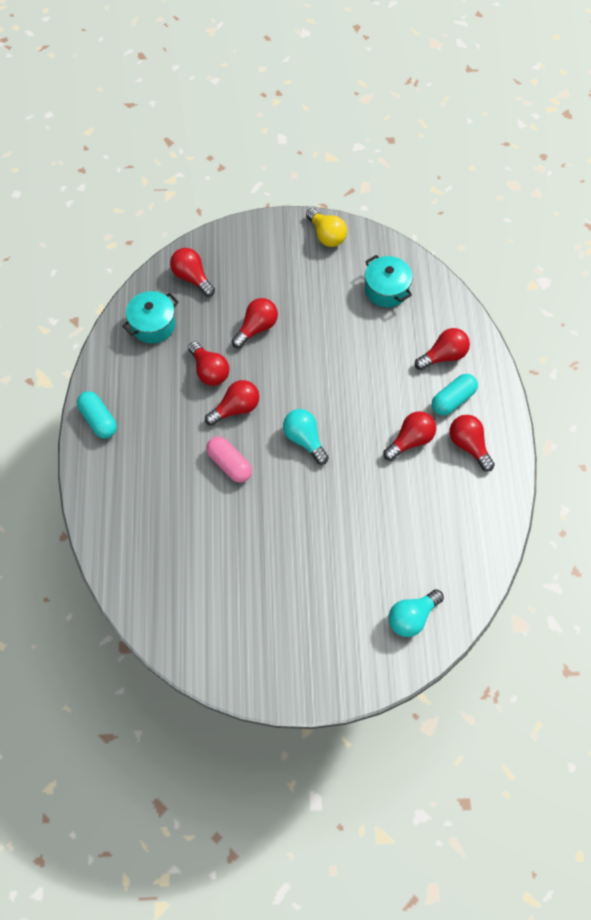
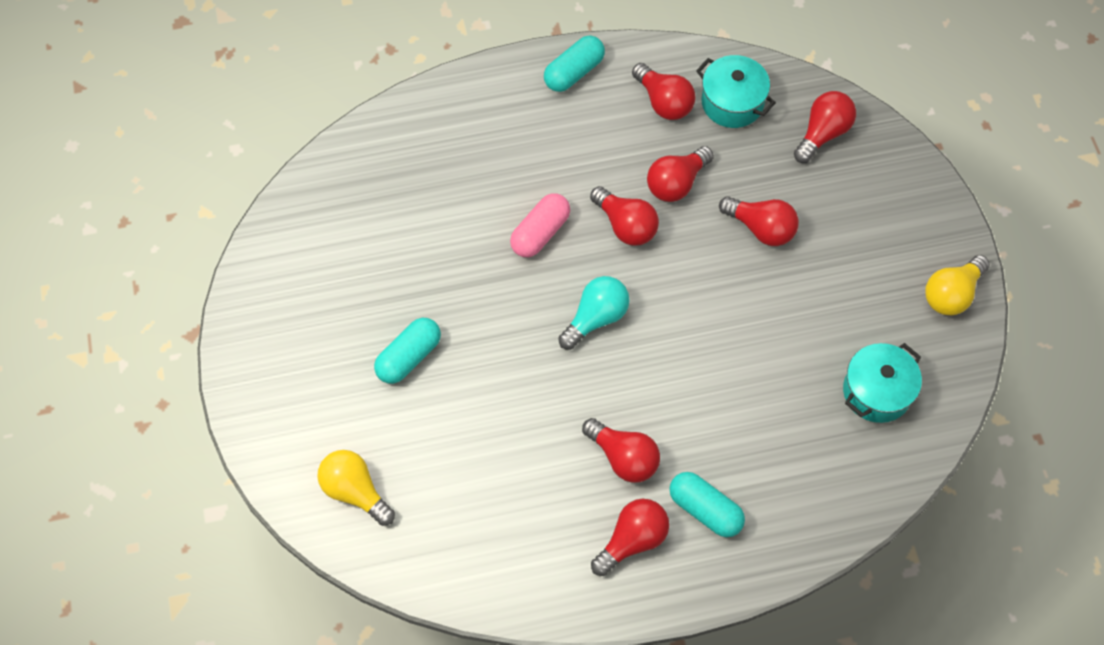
camera: 80 degrees right, 0 degrees up
turquoise light bulb [388,589,444,637] -> yellow light bulb [317,450,395,526]
red light bulb [415,328,470,370] -> red light bulb moved to [632,63,695,120]
none -> turquoise capsule [374,318,441,384]

